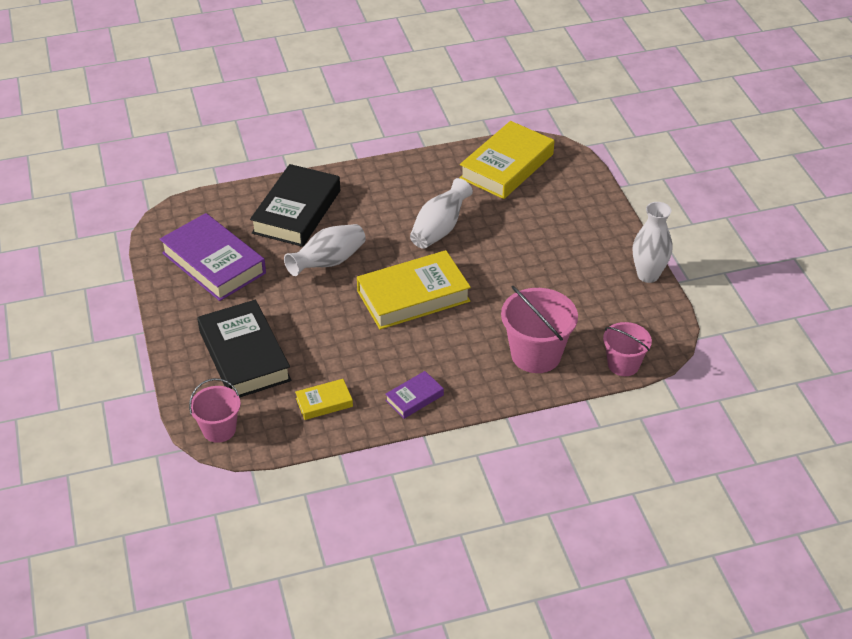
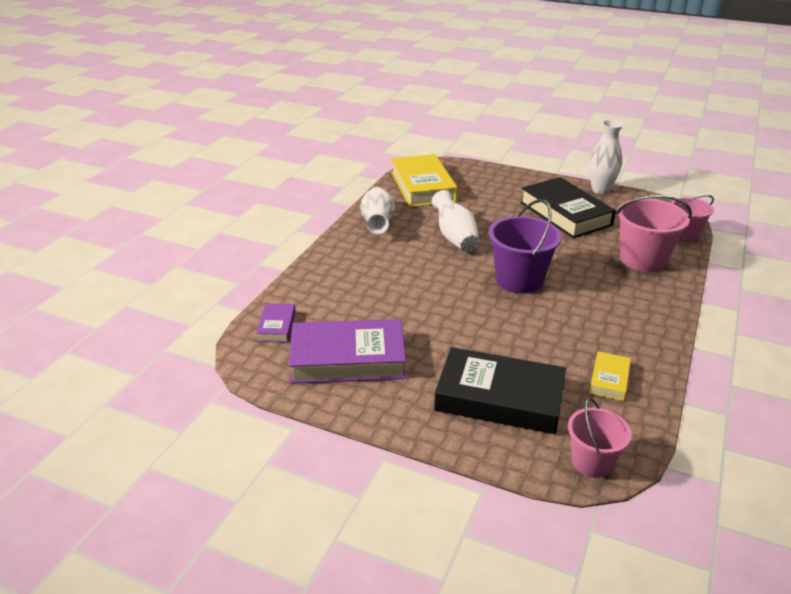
camera: 50 degrees left, 10 degrees down
black book [250,164,340,247] -> black book moved to [520,177,616,238]
white vase [284,224,366,276] -> white vase moved to [360,187,395,234]
yellow book [357,250,471,330] -> purple bucket [488,199,562,293]
purple book [385,371,444,419] -> purple book moved to [256,304,296,342]

